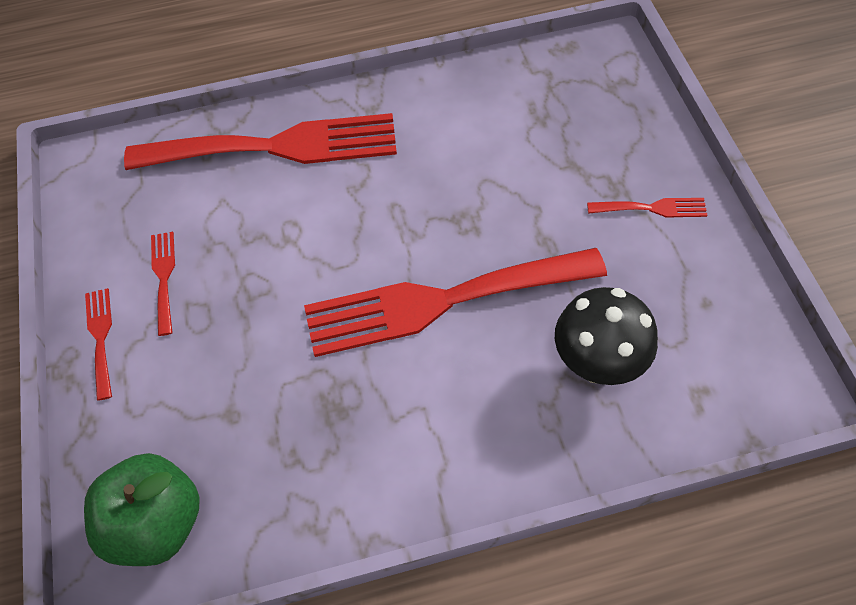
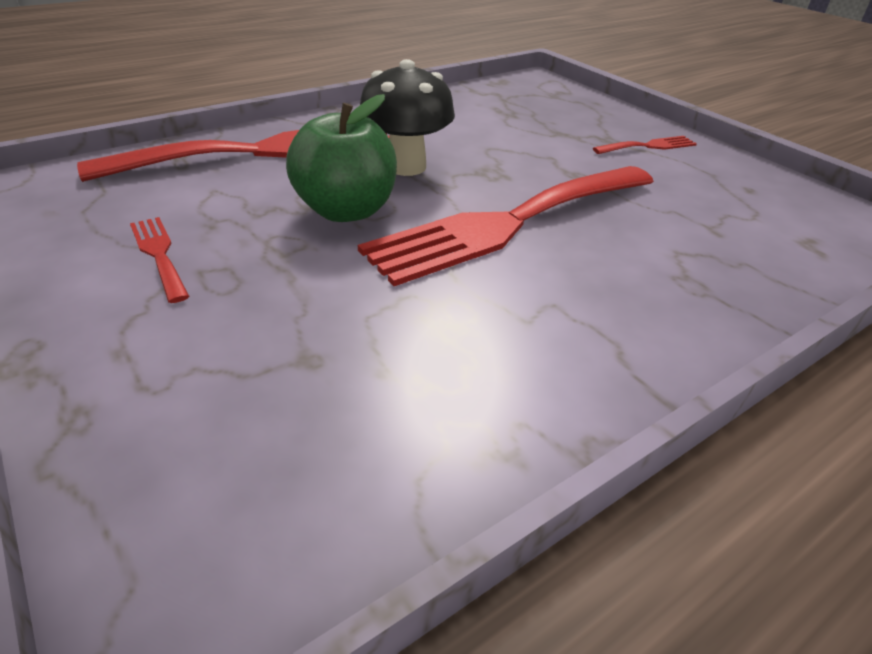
camera: 25 degrees left, 20 degrees down
green apple [84,453,200,566] -> green apple moved to [286,94,397,222]
red fork [85,288,112,401] -> none
black mushroom [555,287,658,385] -> black mushroom moved to [360,59,455,176]

